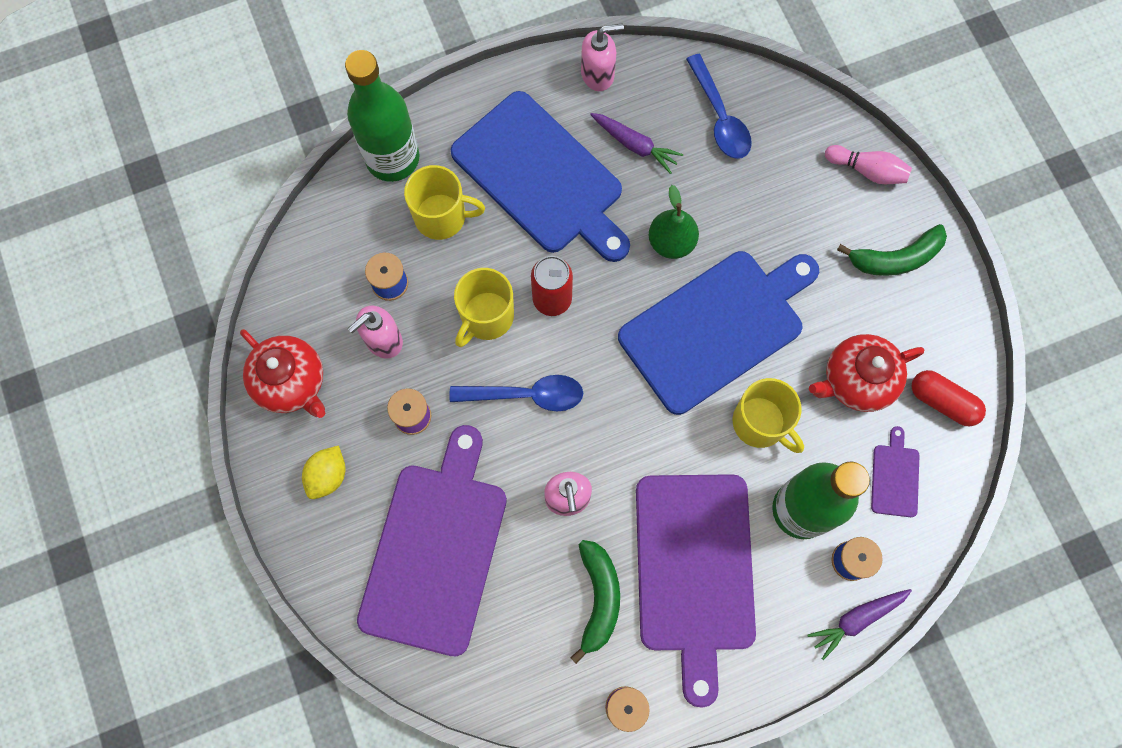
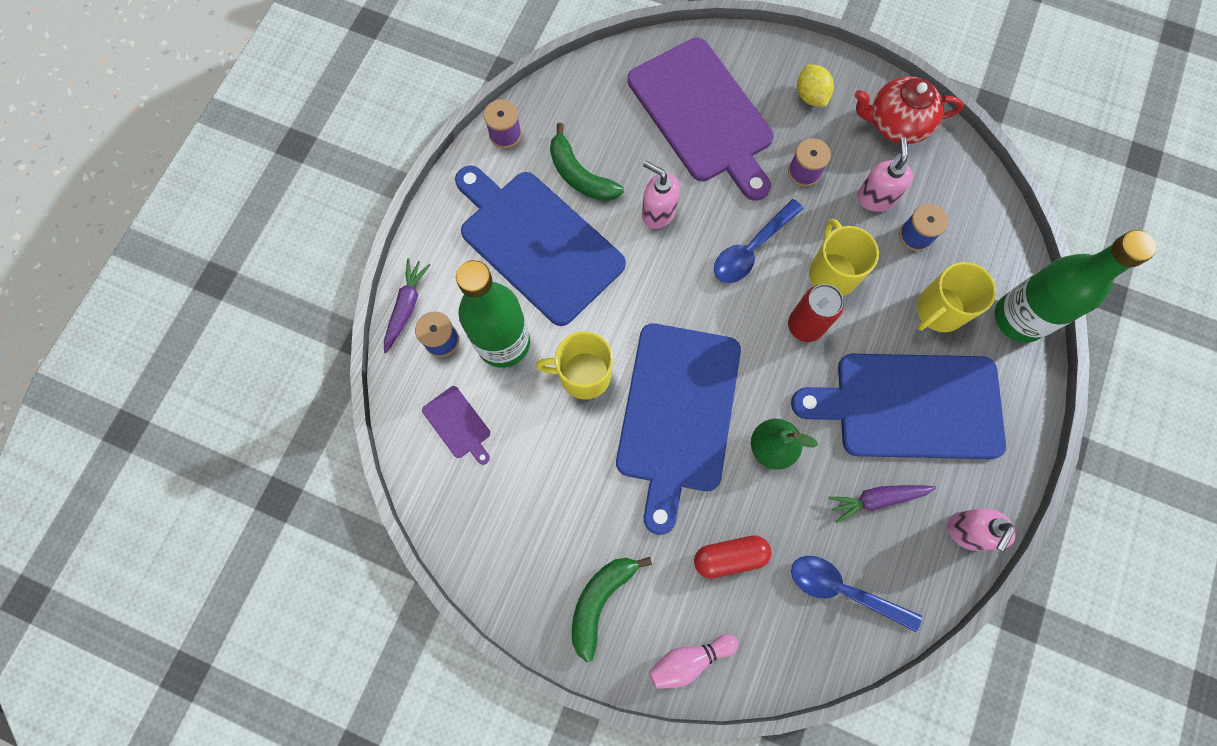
camera: 135 degrees right, 0 degrees up
purple cutting board [636,474,756,708] -> blue cutting board [455,165,626,326]
red teapot [809,334,924,412] -> none
red capsule [911,370,986,427] -> red capsule moved to [694,536,771,579]

